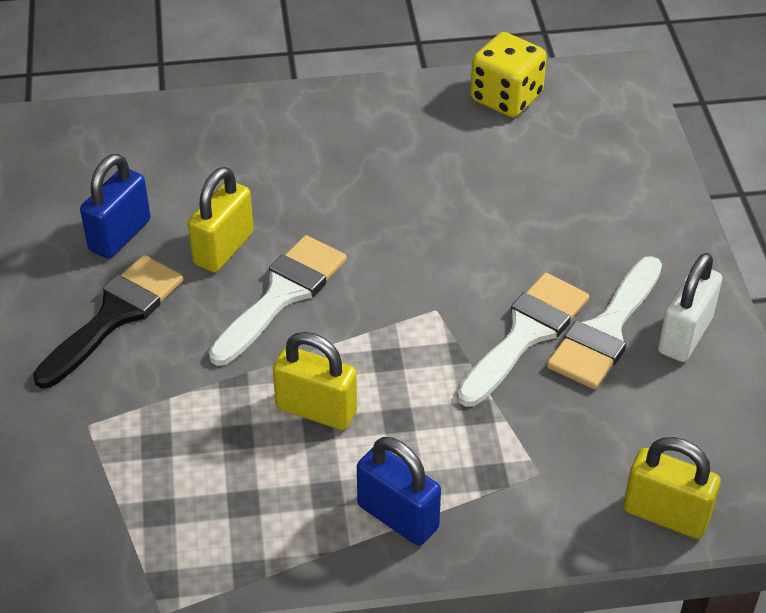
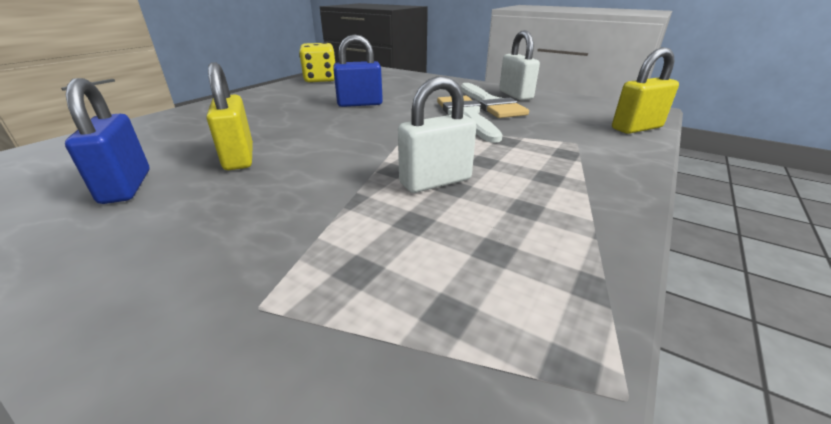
camera: 50 degrees left, 15 degrees down
black brush [33,255,184,388] -> none
white brush [209,235,347,366] -> none
yellow padlock [273,332,357,430] -> white padlock [398,76,476,193]
blue padlock [357,437,441,546] -> blue padlock moved to [333,34,383,107]

